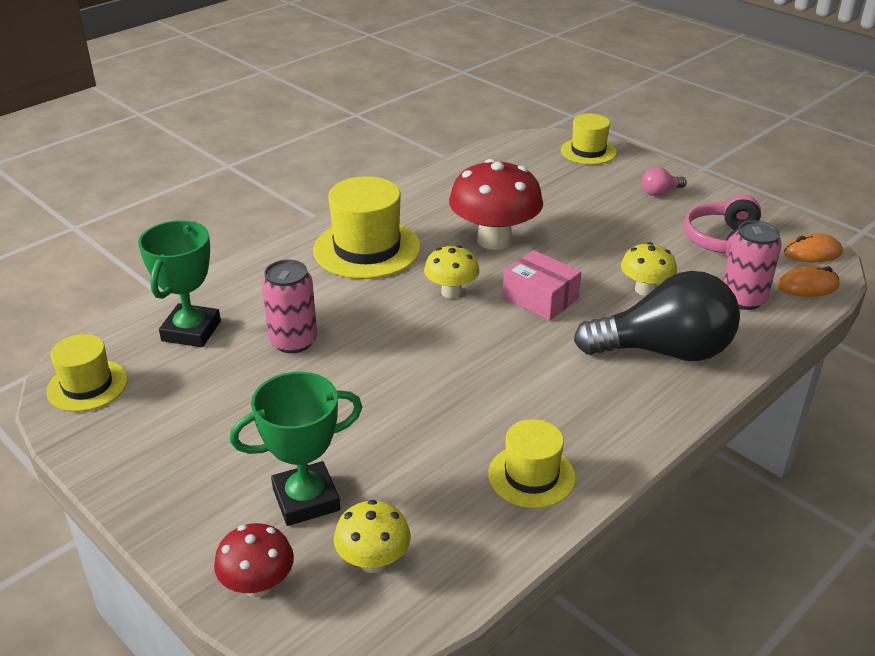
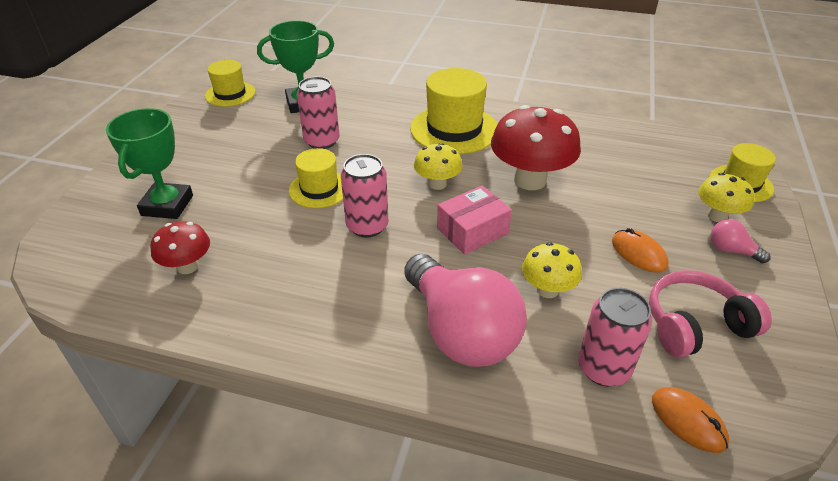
camera: 60 degrees right, 5 degrees up
red mushroom [214,523,294,598] -> red mushroom moved to [151,221,210,274]
green trophy [230,372,363,526] -> green trophy turned 60 degrees clockwise [106,108,193,219]
yellow mushroom [334,500,411,573] -> yellow mushroom moved to [698,173,755,222]
yellow hat [488,419,576,508] -> yellow hat moved to [289,148,343,208]
pink box [503,250,582,320] -> pink box turned 45 degrees clockwise [437,186,512,255]
black light bulb [574,271,740,361] -> pink light bulb [404,254,527,367]
orange mouse [783,233,843,262] -> orange mouse moved to [612,228,669,273]
none -> pink can [341,154,388,237]

